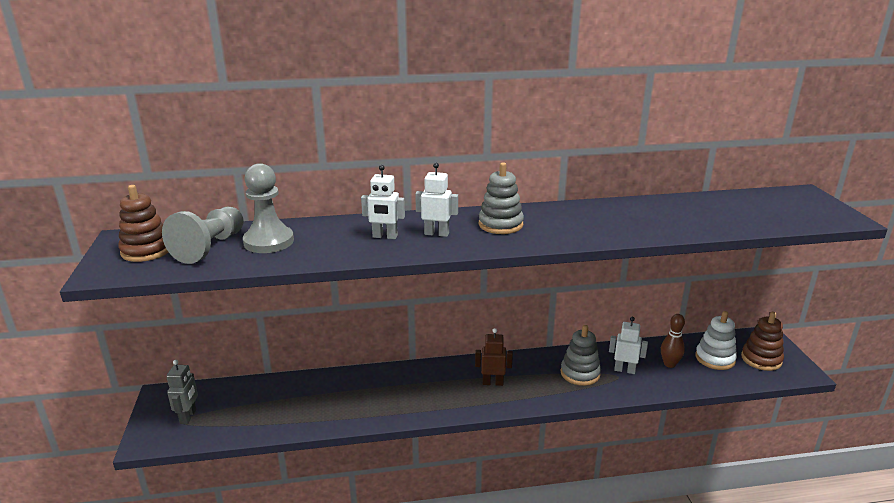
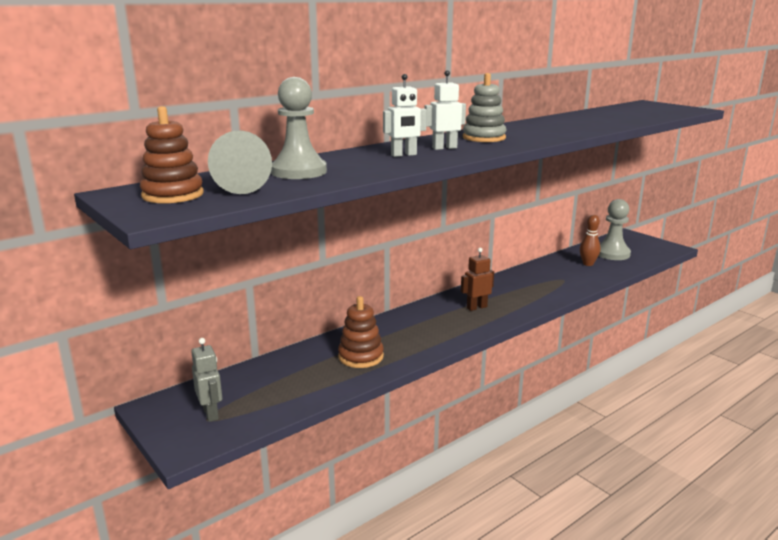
camera: 30 degrees left, 5 degrees down
grey stacking toy [561,325,601,386] -> none
white robot [609,317,648,374] -> none
white stacking toy [695,311,737,370] -> grey pawn [599,199,631,260]
brown stacking toy [741,312,784,371] -> brown stacking toy moved to [338,296,384,368]

